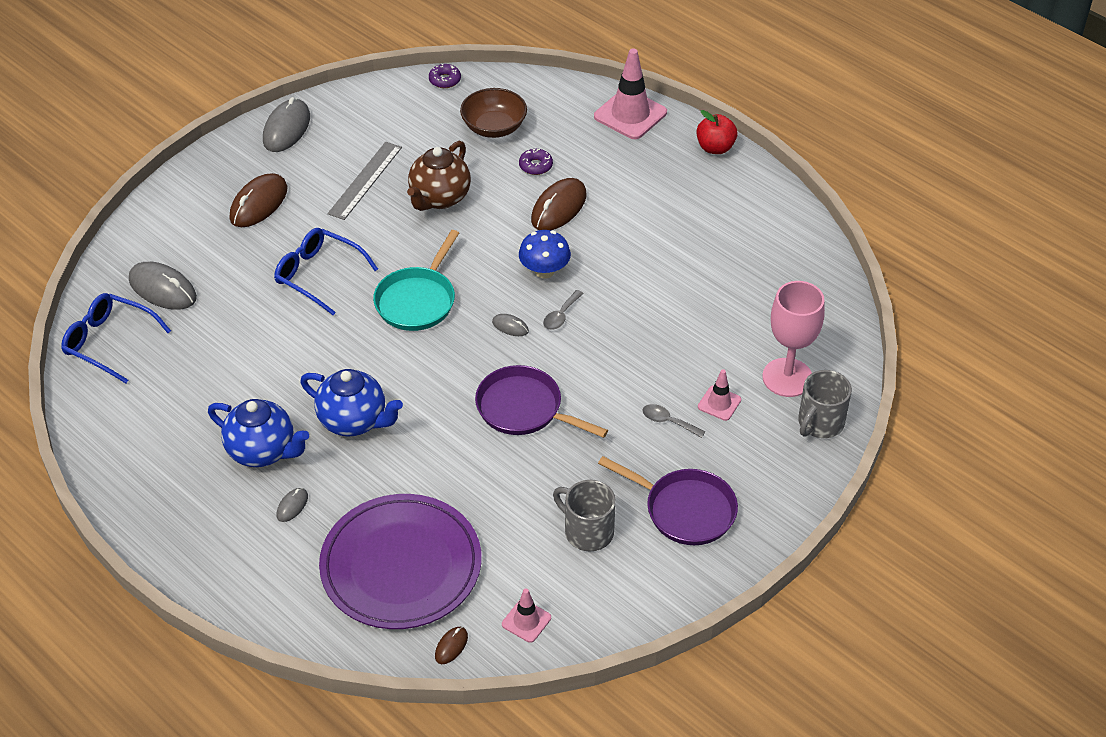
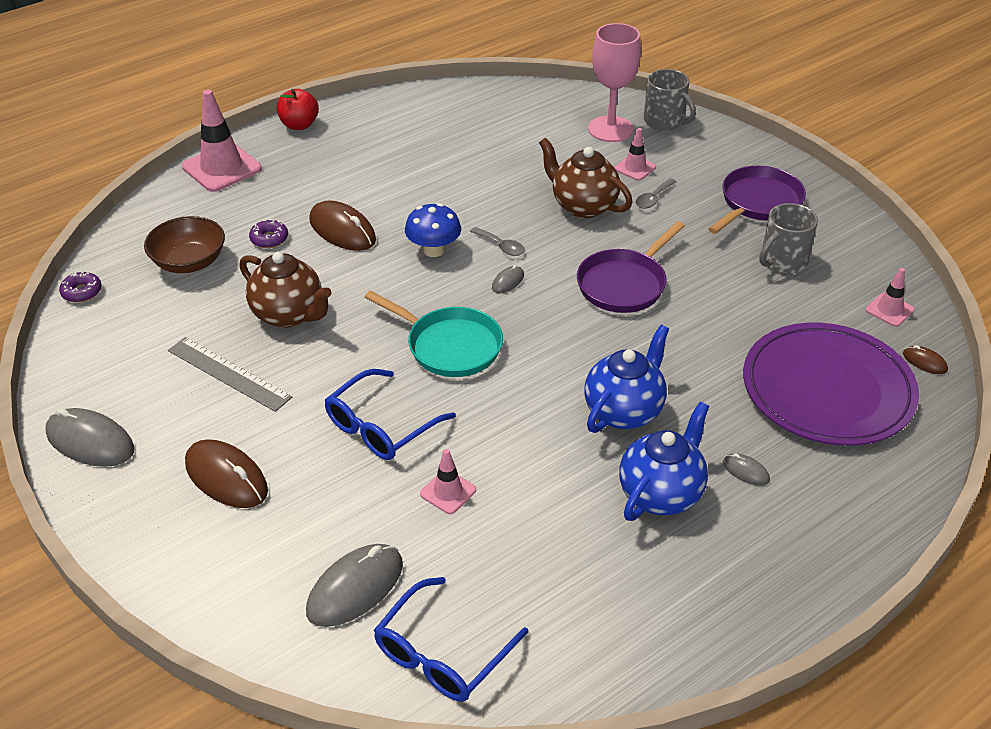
camera: 80 degrees left, 5 degrees down
none -> pink traffic cone [420,449,476,514]
none -> brown teapot [539,138,633,218]

